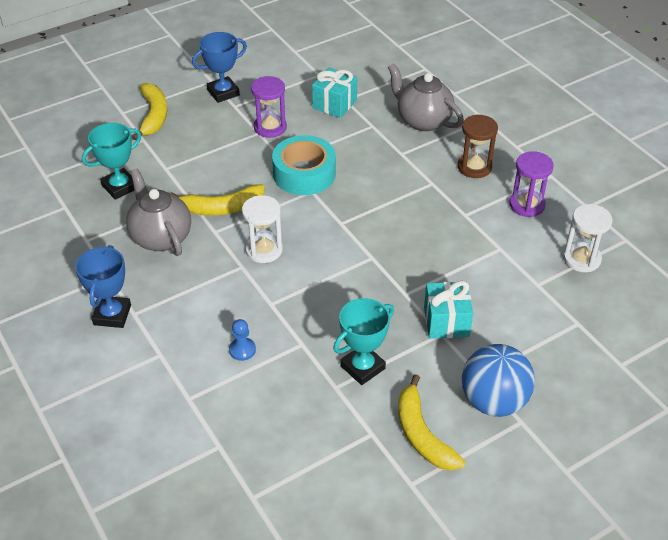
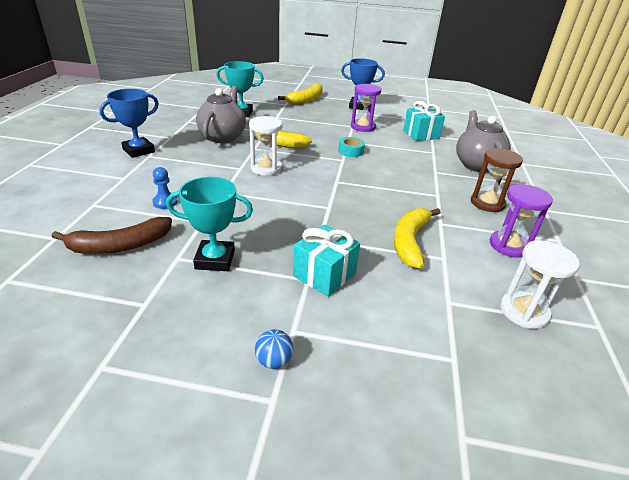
camera: 40 degrees right, 10 degrees down
turquoise tape [272,135,336,195] -> turquoise tape [338,137,365,157], size x0.50
yellow banana [398,374,465,471] -> yellow banana moved to [394,208,441,269]
blue ball [462,344,535,417] -> blue ball [255,329,293,369], size x0.41
none -> brown banana [51,217,172,254]

